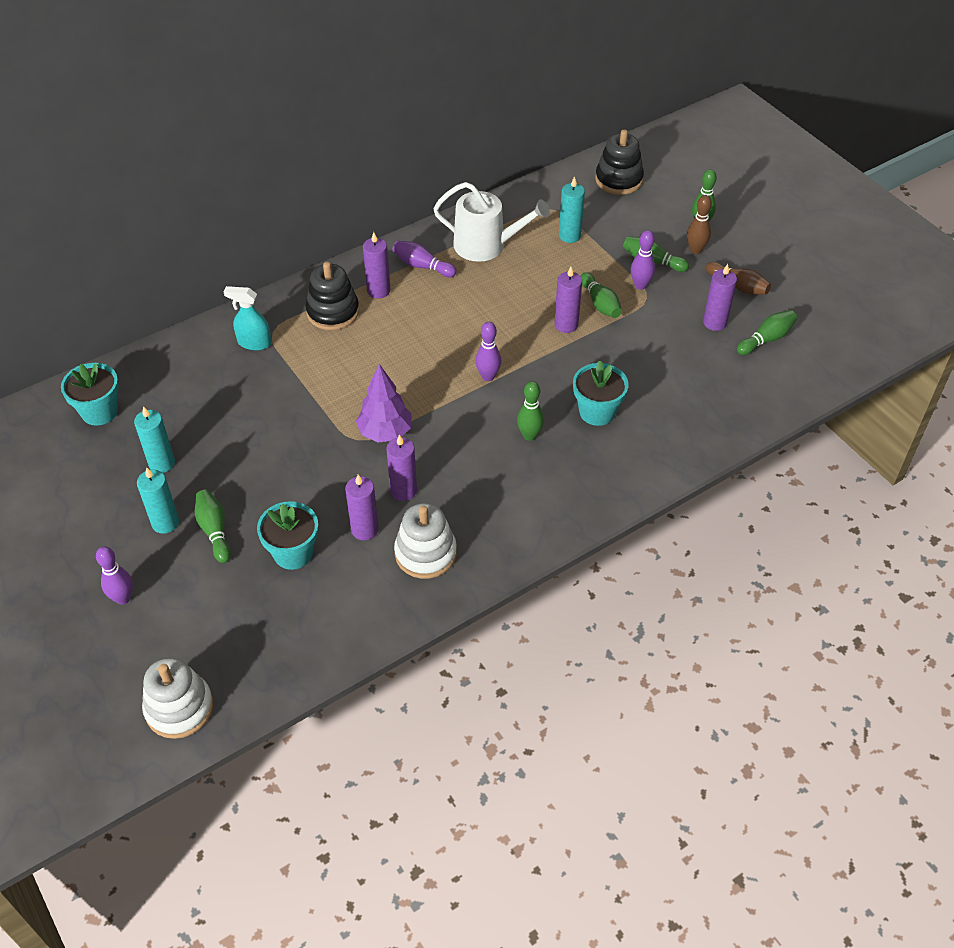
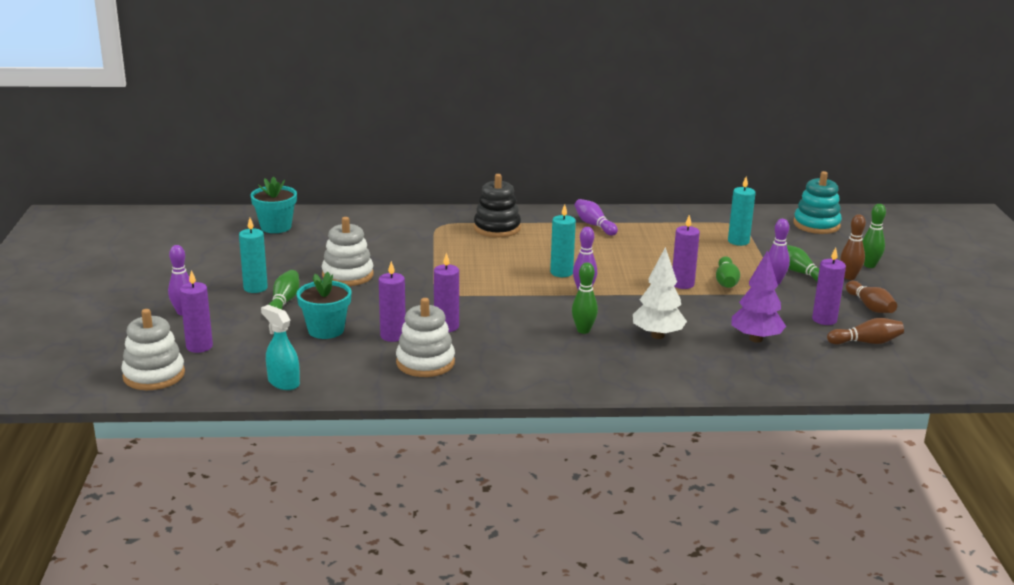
camera: 30 degrees right, 25 degrees down
turquoise candle [134,406,175,473] -> turquoise candle moved to [550,204,576,277]
turquoise spray bottle [224,286,271,350] -> turquoise spray bottle moved to [261,305,300,390]
purple tree [356,364,412,443] -> purple tree moved to [732,250,786,343]
purple candle [363,232,390,299] -> purple candle moved to [180,270,213,353]
white watering can [433,182,550,262] -> none
turquoise flower pot [573,361,629,426] -> white tree [633,247,687,339]
black stacking toy [595,130,644,195] -> turquoise stacking toy [793,171,842,234]
green bowling pin [737,310,797,355] -> brown bowling pin [827,318,904,344]
none -> white stacking toy [322,217,374,286]

